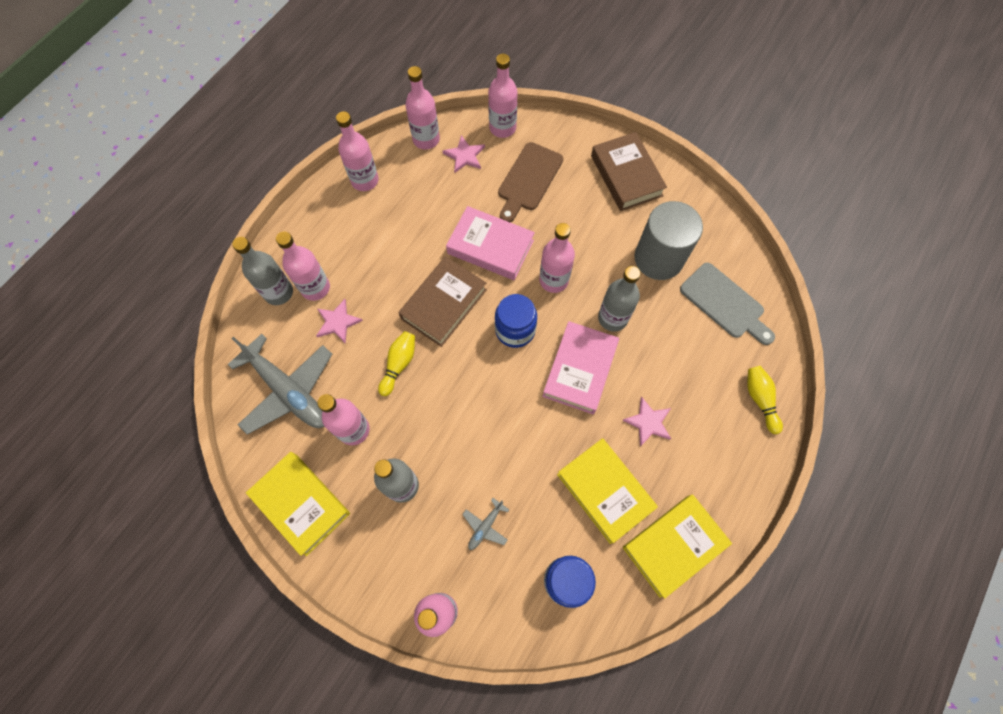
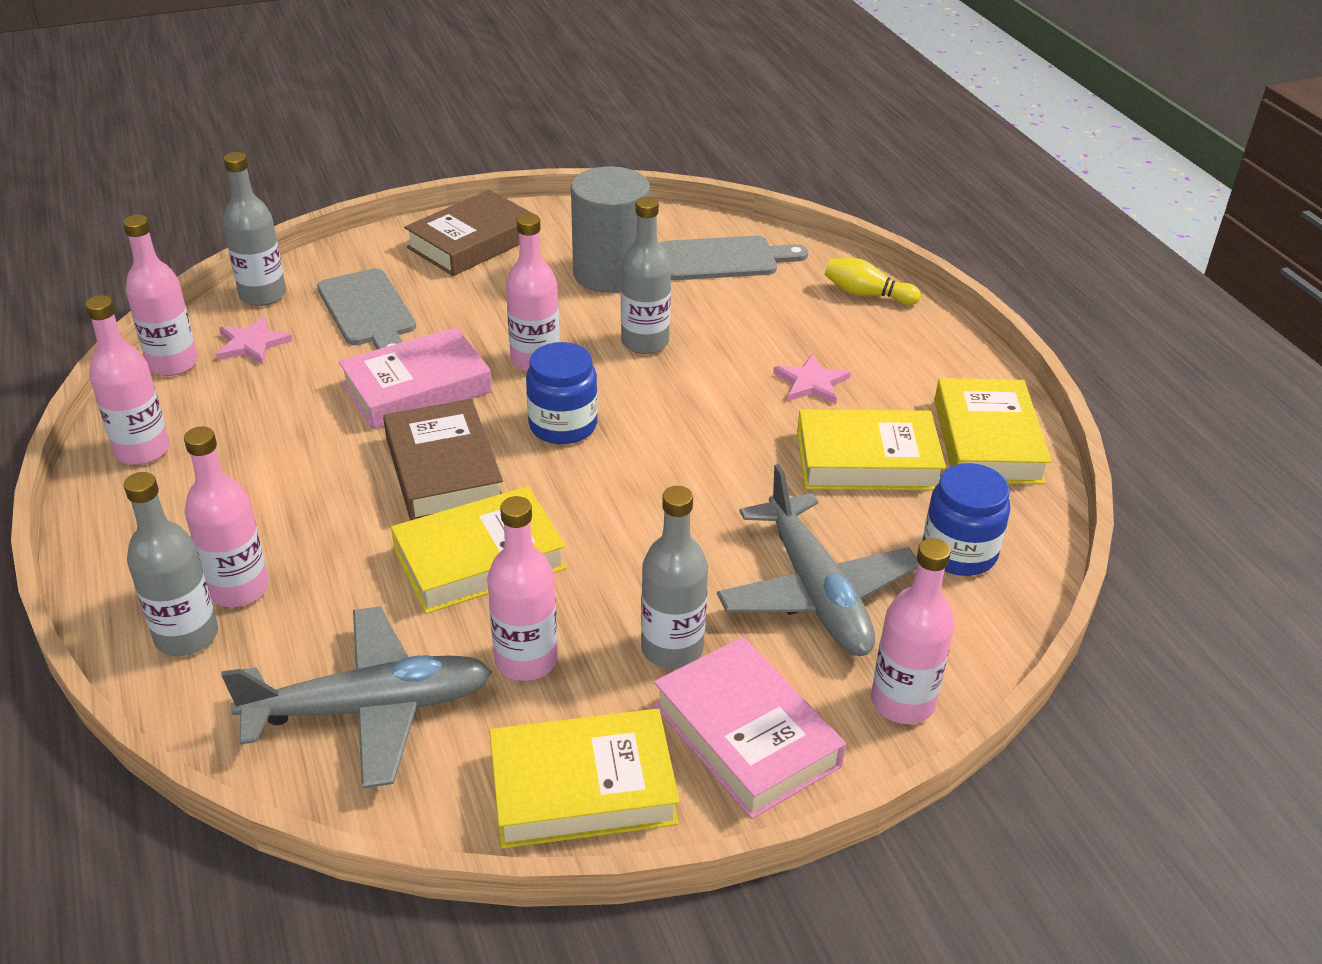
camera: 55 degrees left, 30 degrees down
pink star [316,299,363,344] -> none
yellow bowling pin [378,331,415,396] -> yellow book [391,486,567,614]
grey plane [462,498,509,550] -> grey plane [717,464,918,656], size x2.32
pink bottle [488,54,518,138] -> grey bottle [223,152,286,306]
brown cutting board [498,142,563,222] -> grey cutting board [317,268,416,349]
pink book [542,321,619,414] -> pink book moved to [653,637,846,819]
brown book [591,132,667,211] -> brown book turned 60 degrees counterclockwise [404,190,533,276]

